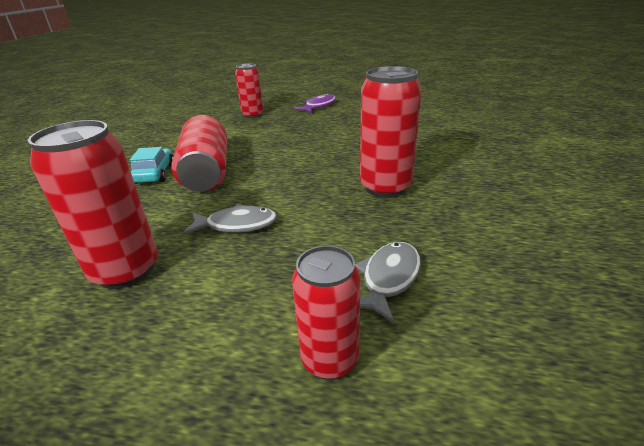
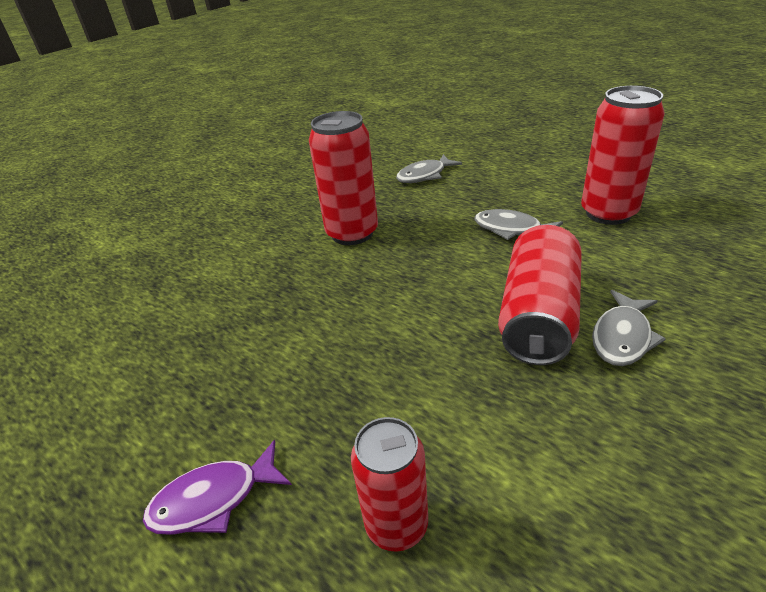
camera: 150 degrees left, 5 degrees up
turquoise car [130,147,173,184] -> grey fish [592,290,666,366]
red can [292,245,361,380] -> none

